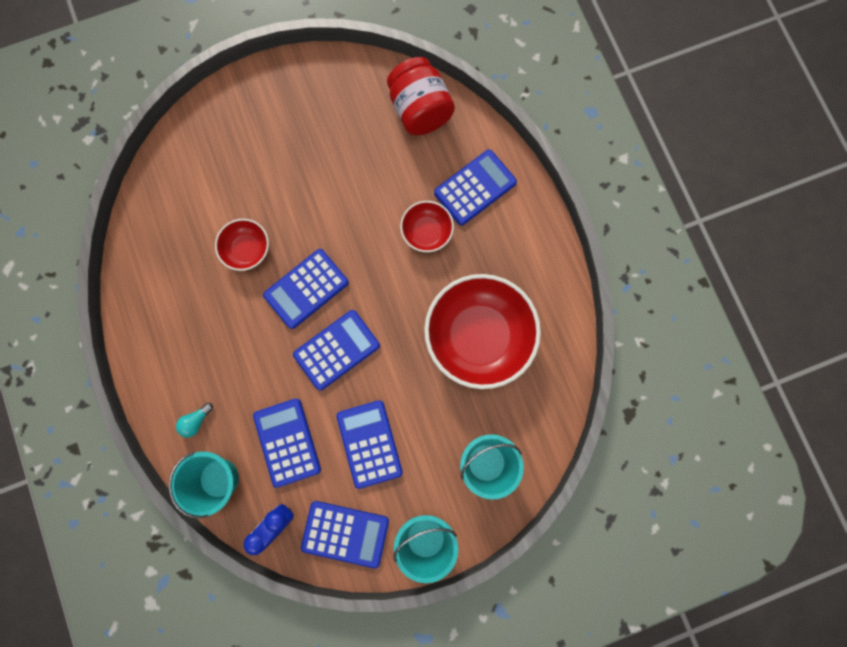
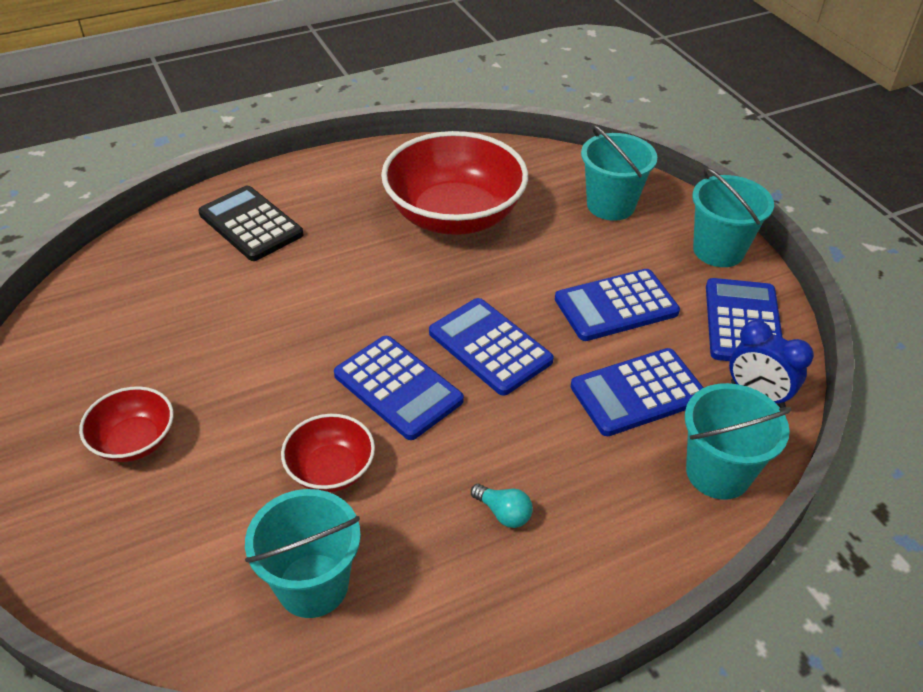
camera: 95 degrees left, 35 degrees down
turquoise light bulb [176,403,213,437] -> turquoise light bulb moved to [471,484,533,528]
red jar [387,57,455,135] -> none
red bowl [400,201,454,252] -> red bowl moved to [79,386,174,462]
blue calculator [434,149,517,225] -> black calculator [198,186,303,261]
none -> turquoise bucket [245,489,361,618]

